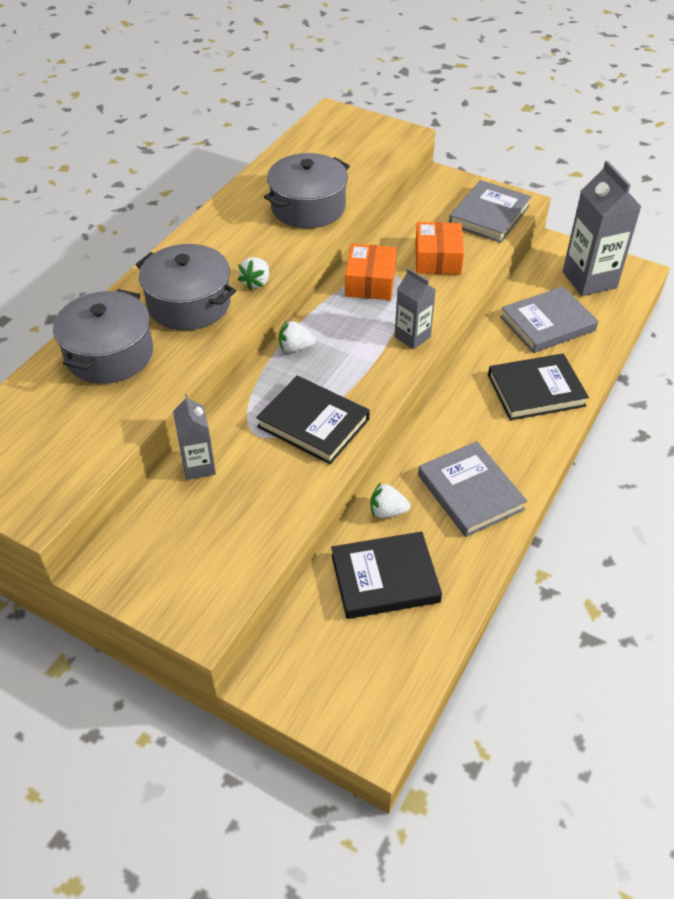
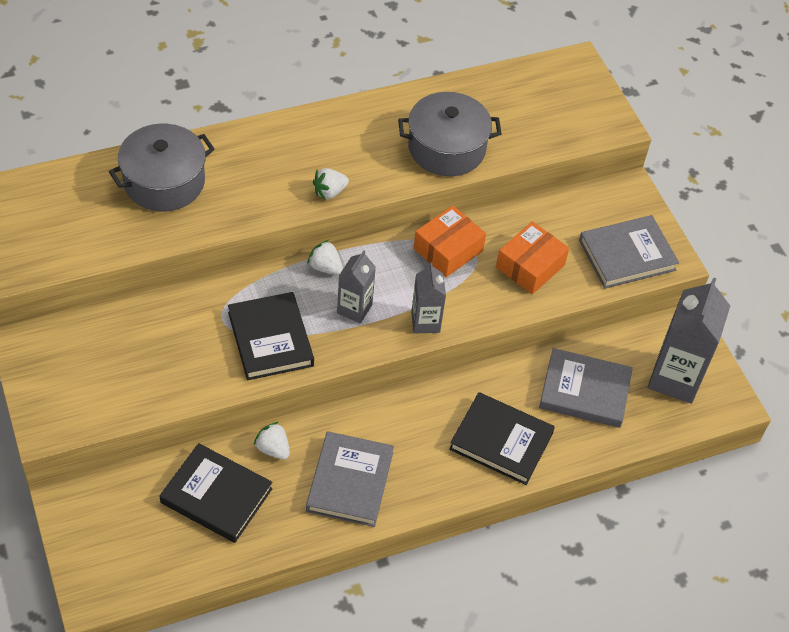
camera: 35 degrees right, 5 degrees up
grey pot [136,244,236,331] -> none
grey carton [173,394,216,480] -> grey carton moved to [337,250,376,323]

